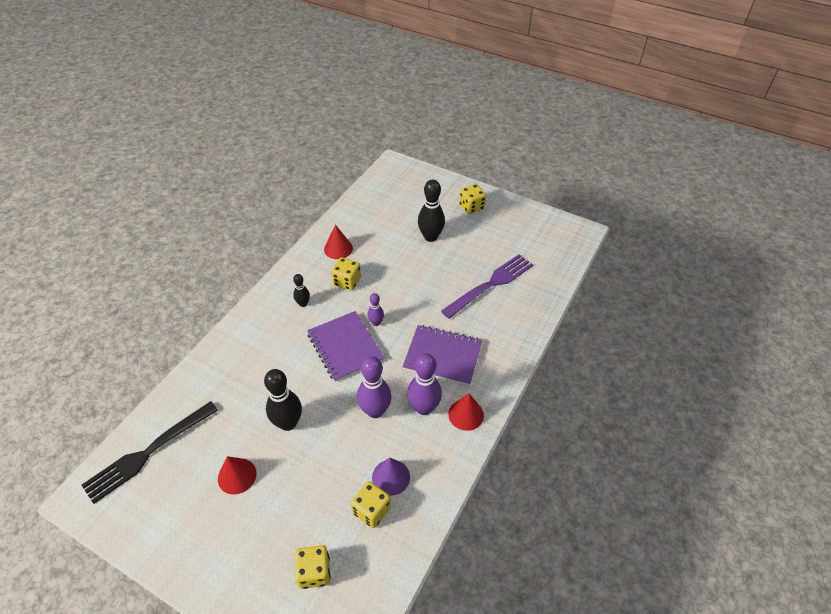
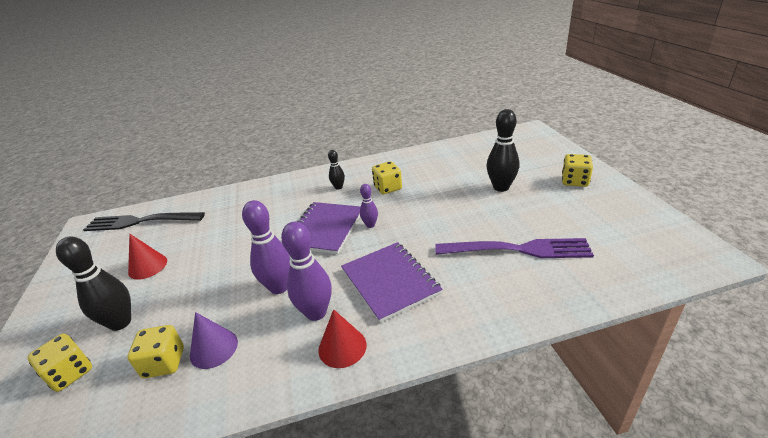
camera: 50 degrees right, 15 degrees down
black bowling pin [264,369,302,431] -> black bowling pin moved to [56,237,131,331]
red cone [324,225,353,259] -> none

